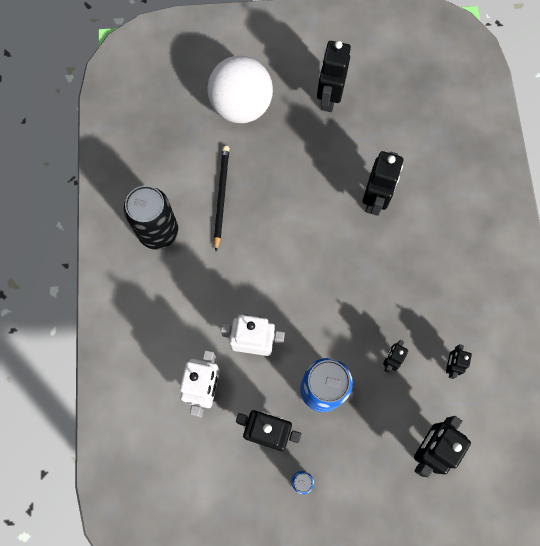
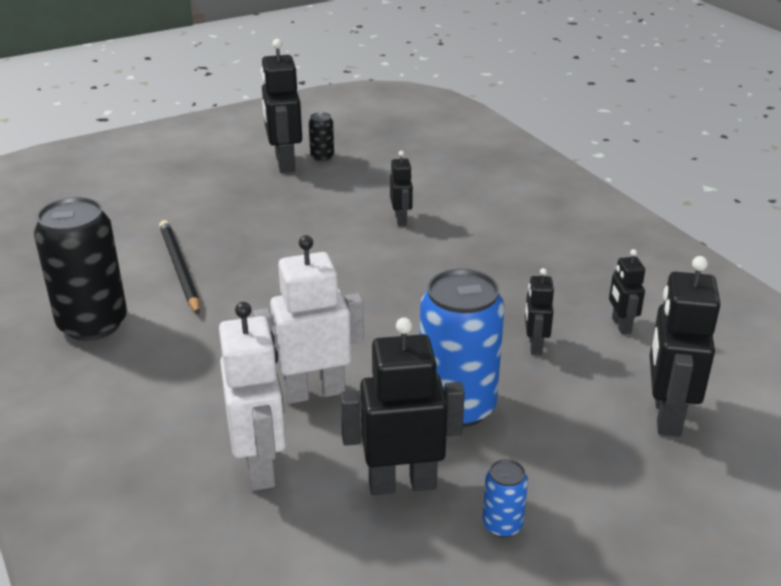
camera: 25 degrees left, 40 degrees down
white ball [207,56,273,123] -> none
black robot [362,151,403,216] -> black robot [390,151,413,226], size x0.54
none -> black can [309,112,334,162]

